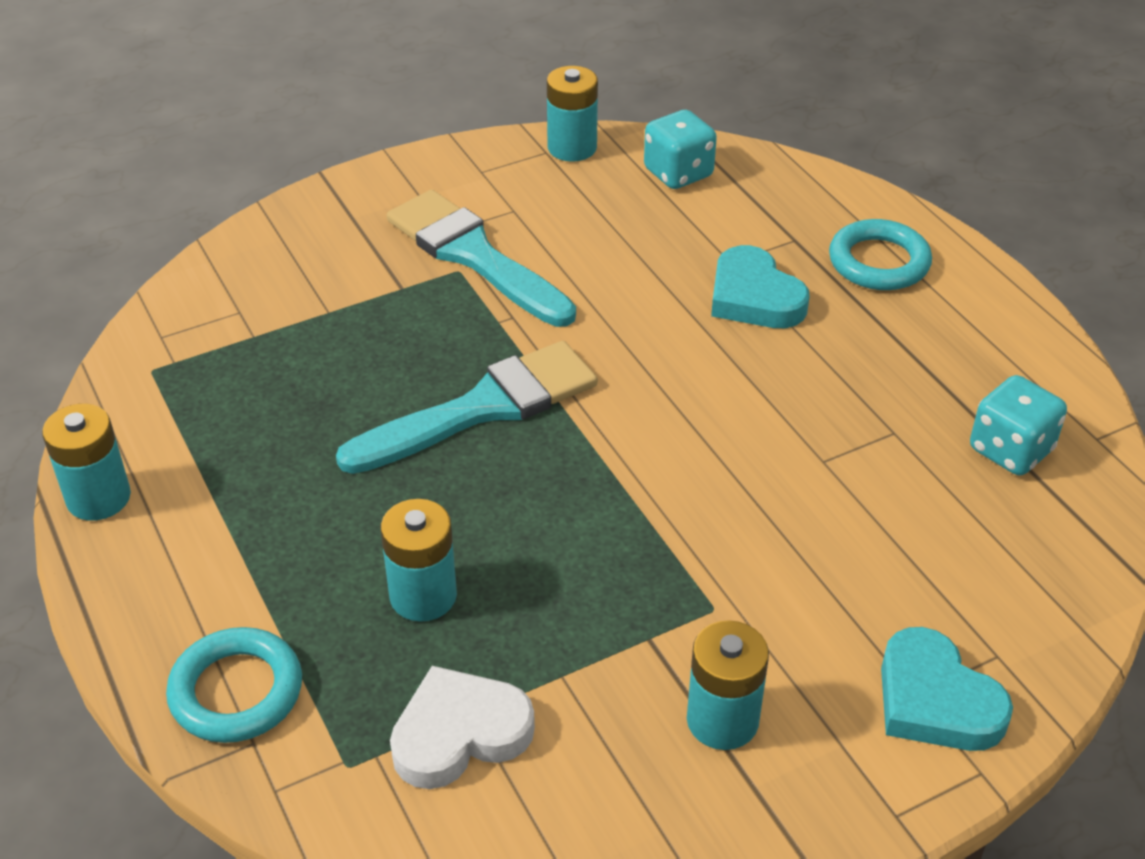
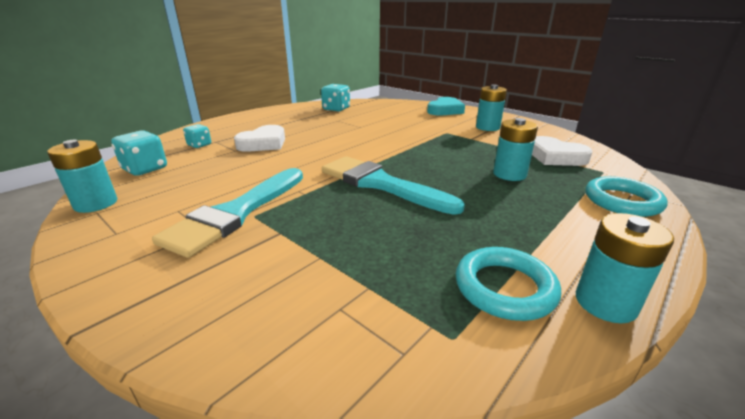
camera: 110 degrees left, 15 degrees down
turquoise heart [711,245,810,328] -> white heart [234,125,285,152]
turquoise ring [829,219,932,290] -> turquoise ring moved to [455,247,561,321]
none -> turquoise dice [183,124,211,148]

